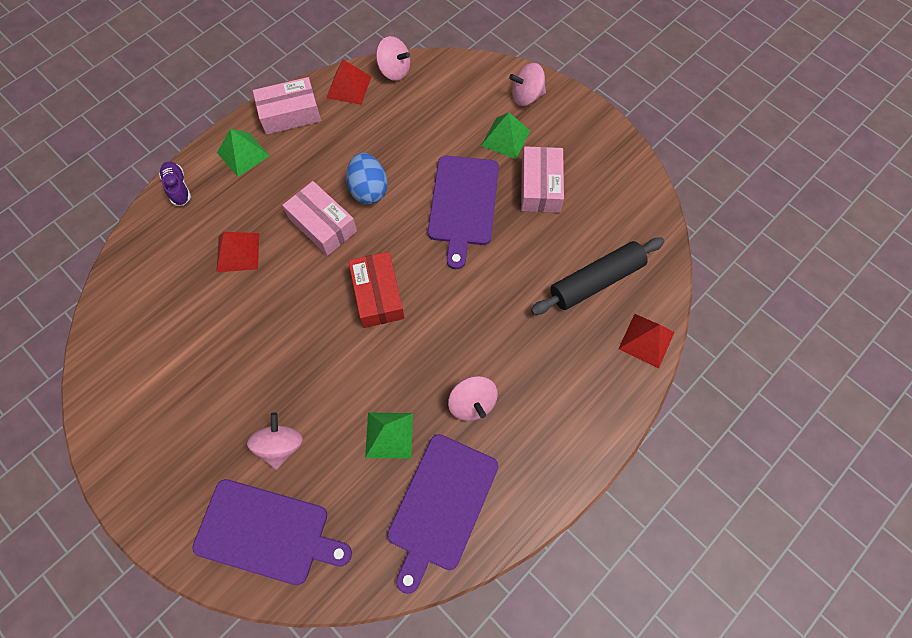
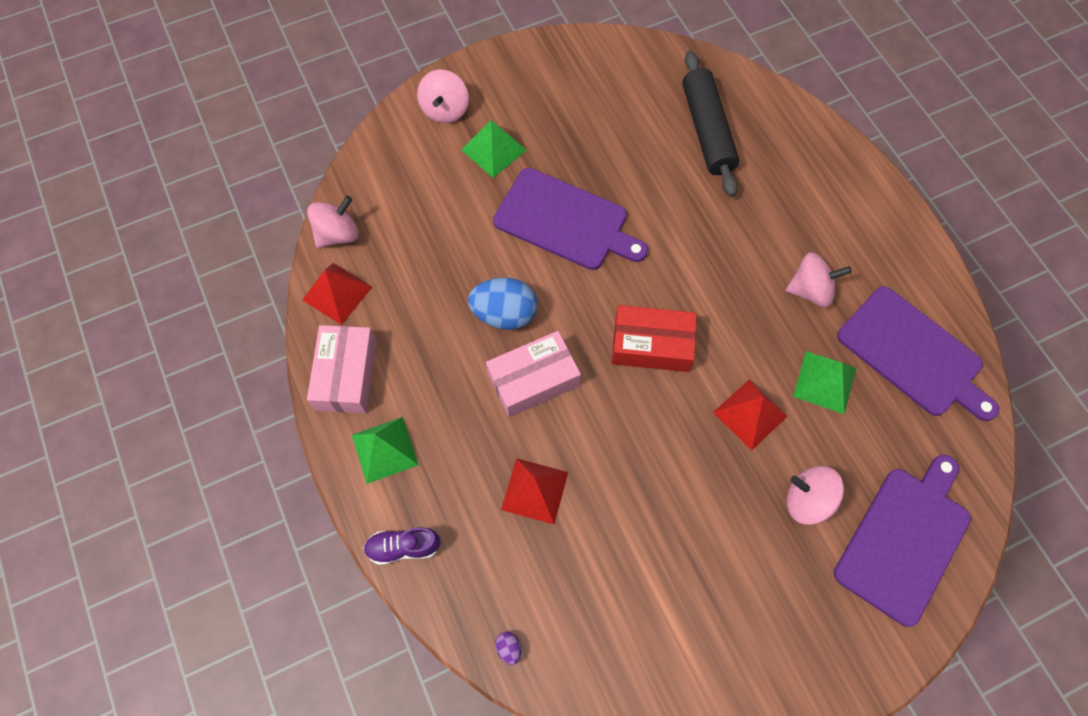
camera: 70 degrees left, 0 degrees up
pink box [521,146,564,213] -> none
red pyramid [618,314,675,368] -> red pyramid moved to [713,380,788,451]
none -> purple egg [495,632,521,665]

